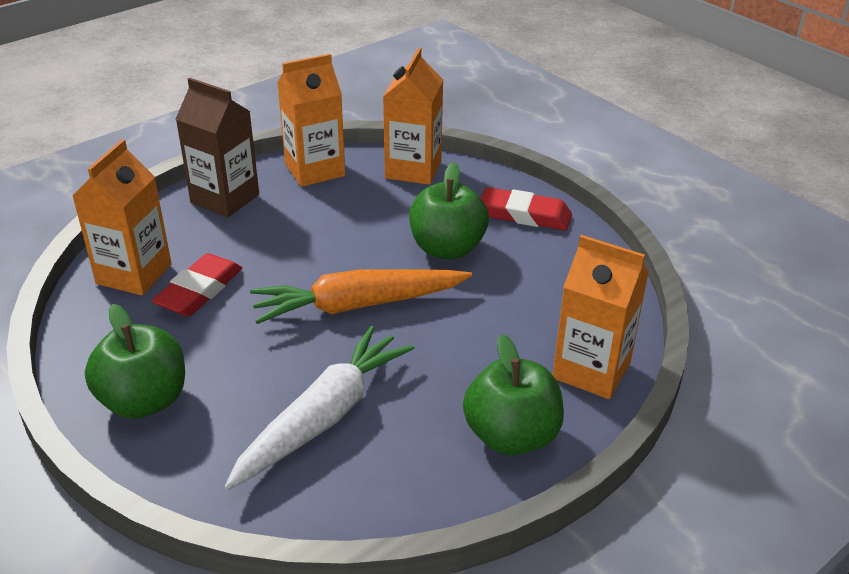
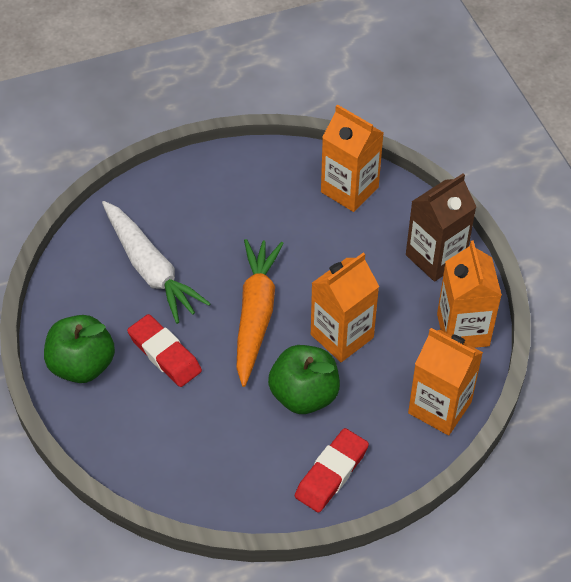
camera: 110 degrees right, 15 degrees up
green apple [85,304,185,419] -> none
red eraser [152,253,242,316] -> red eraser moved to [127,314,202,387]
orange carton [553,235,649,399] -> orange carton moved to [311,253,379,362]

